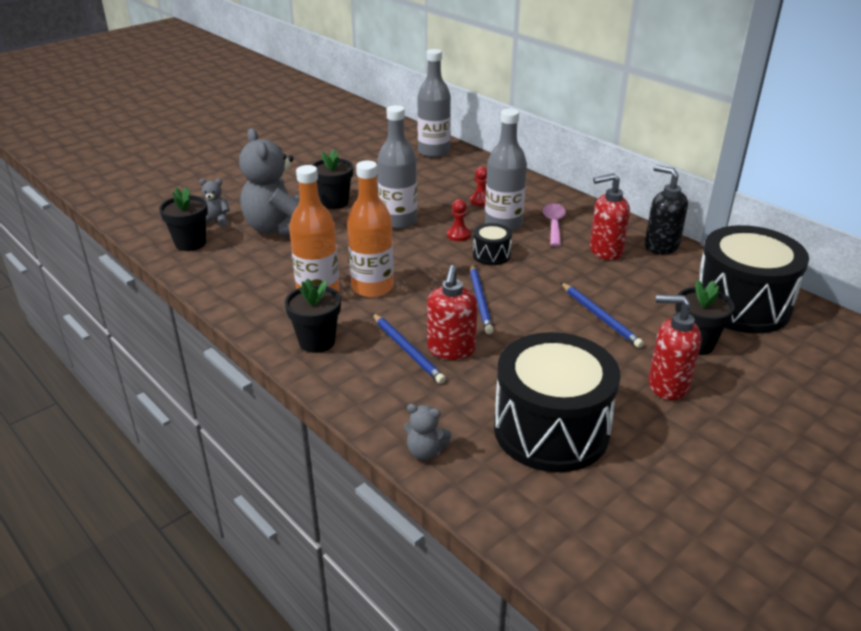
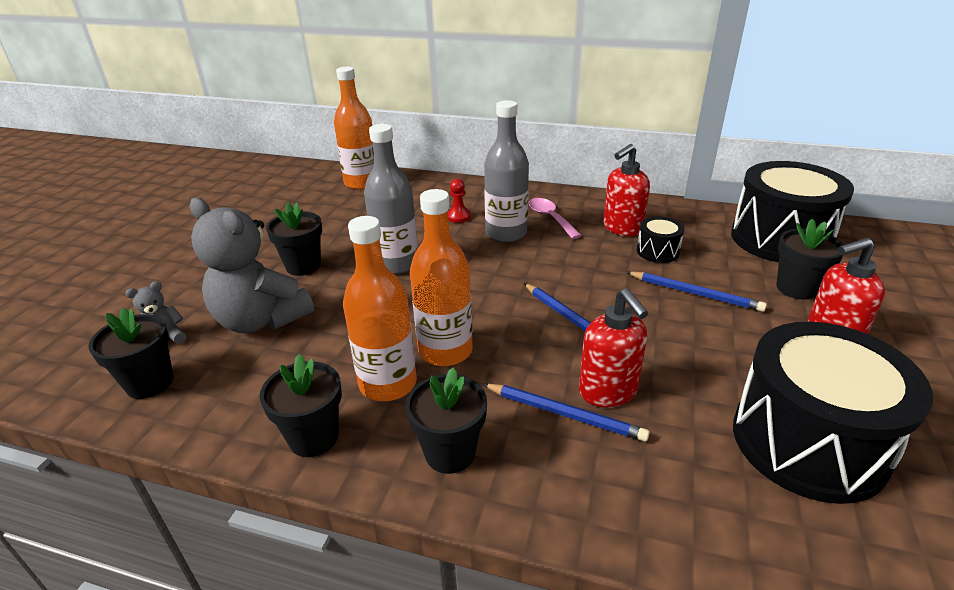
camera: 30 degrees left, 0 degrees up
grey teddy bear [404,404,452,460] -> none
grey bottle [417,49,451,158] -> orange bottle [334,67,374,190]
red pawn [447,199,471,241] -> none
black drum [473,223,512,265] -> black drum moved to [637,216,685,263]
black soap dispenser [645,165,688,255] -> none
none -> black flower pot [260,354,342,457]

